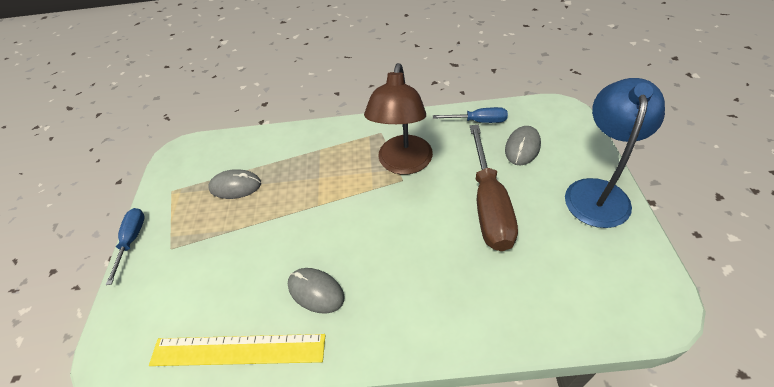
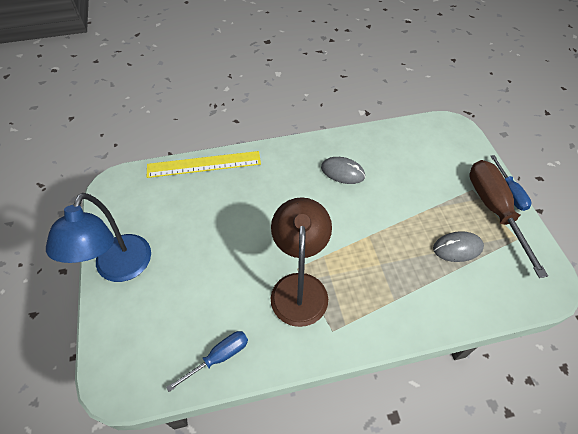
camera: 165 degrees right, 5 degrees up
yellow ruler [149,334,325,366] -> yellow ruler moved to [147,151,261,178]
blue screwdriver [433,107,508,123] -> blue screwdriver turned 150 degrees clockwise [166,331,248,392]
brown screwdriver [470,125,518,251] -> brown screwdriver moved to [469,160,548,278]
grey mouse [505,126,541,165] -> none

